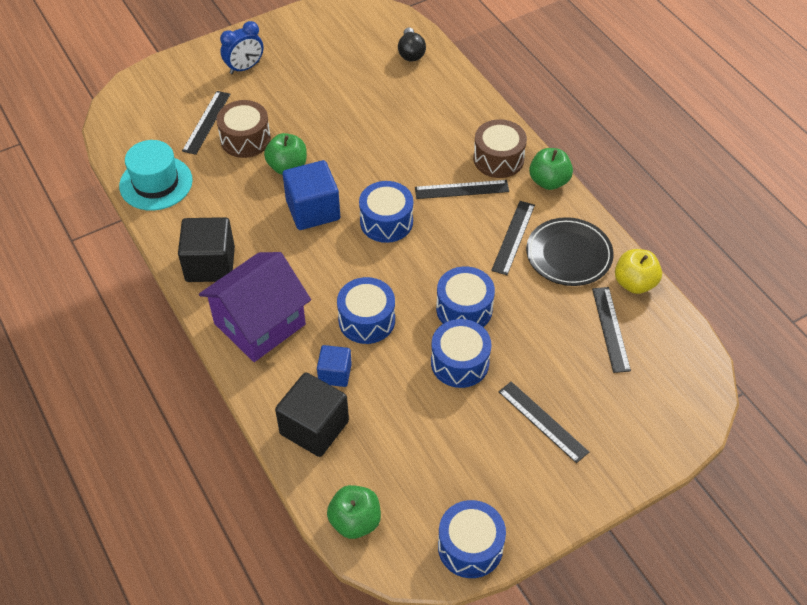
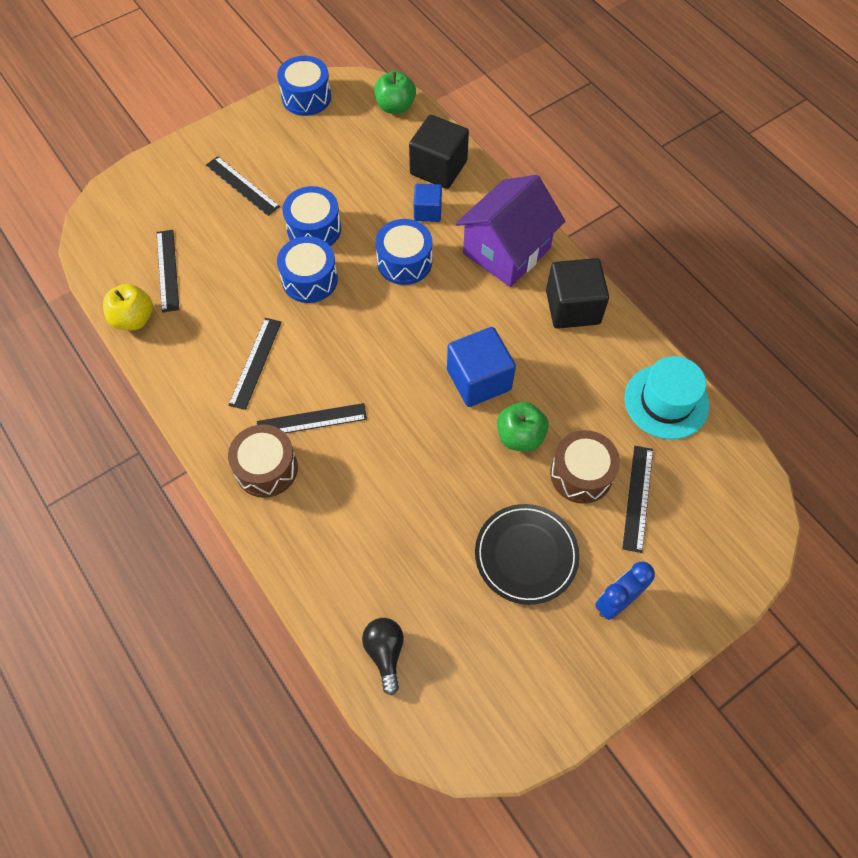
camera: 175 degrees right, 10 degrees up
blue drum [359,181,413,243] -> none
black plate [526,217,614,286] -> black plate moved to [475,504,580,605]
green apple [529,148,573,190] -> none

